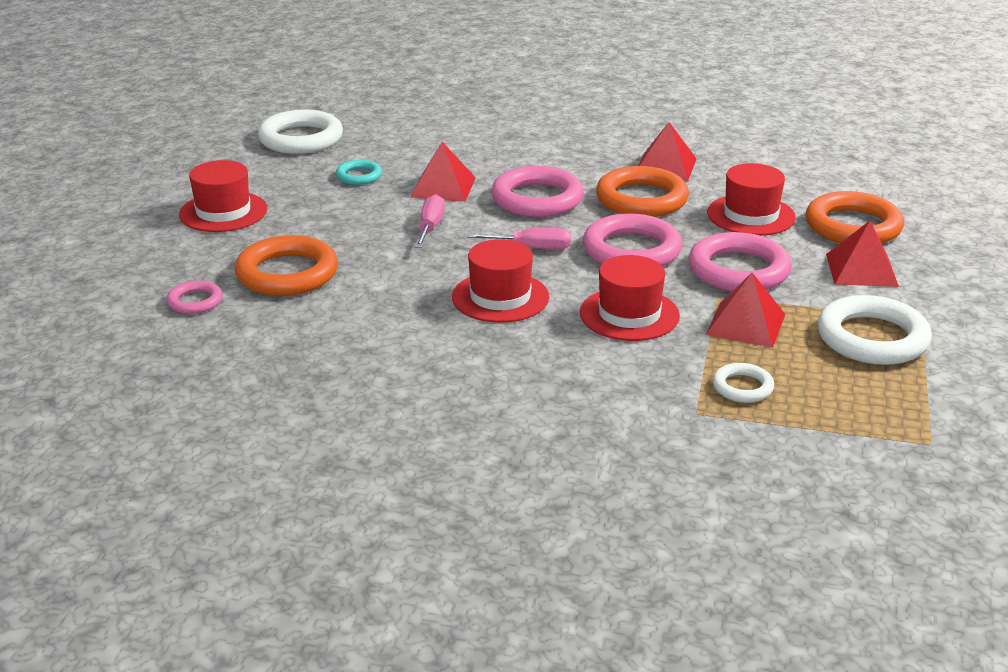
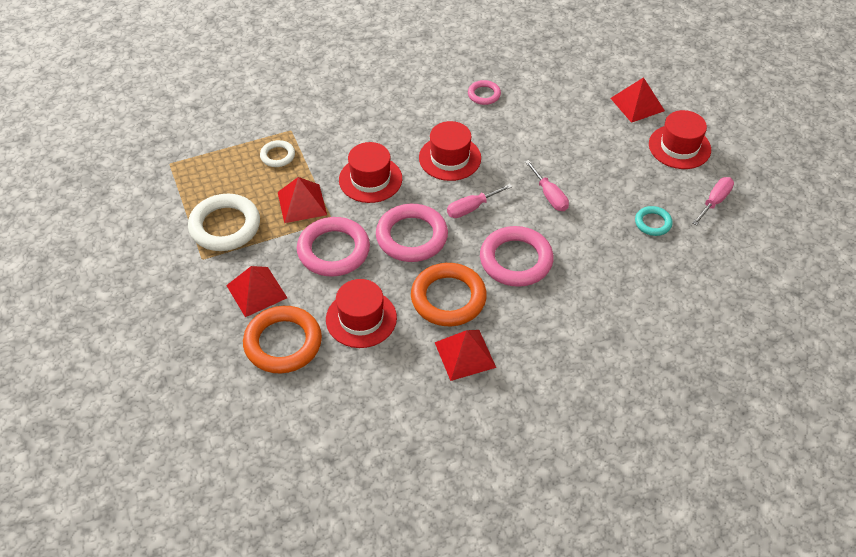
camera: 145 degrees right, 20 degrees up
pink ring [166,280,223,314] -> pink ring moved to [468,80,501,105]
orange ring [235,235,338,296] -> none
white ring [258,109,343,154] -> none
red pyramid [410,142,476,202] -> red pyramid moved to [611,77,665,123]
none -> pink screwdriver [692,177,734,225]

